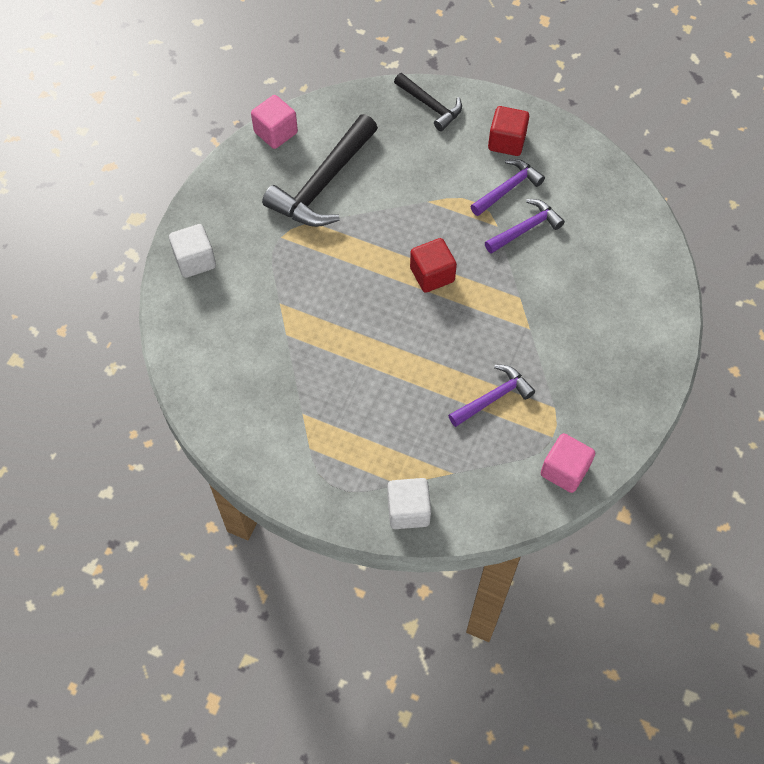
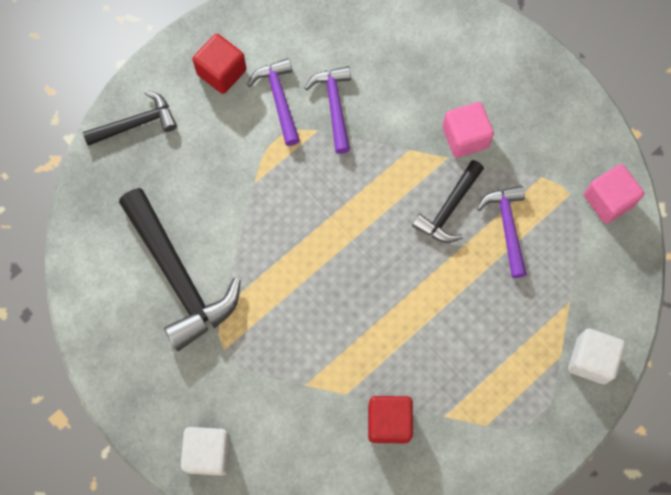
camera: 65 degrees left, 10 degrees up
pink cube [251,95,298,149] -> pink cube moved to [442,102,494,158]
red cube [410,238,457,293] -> red cube moved to [368,396,413,443]
none -> black hammer [412,160,484,243]

